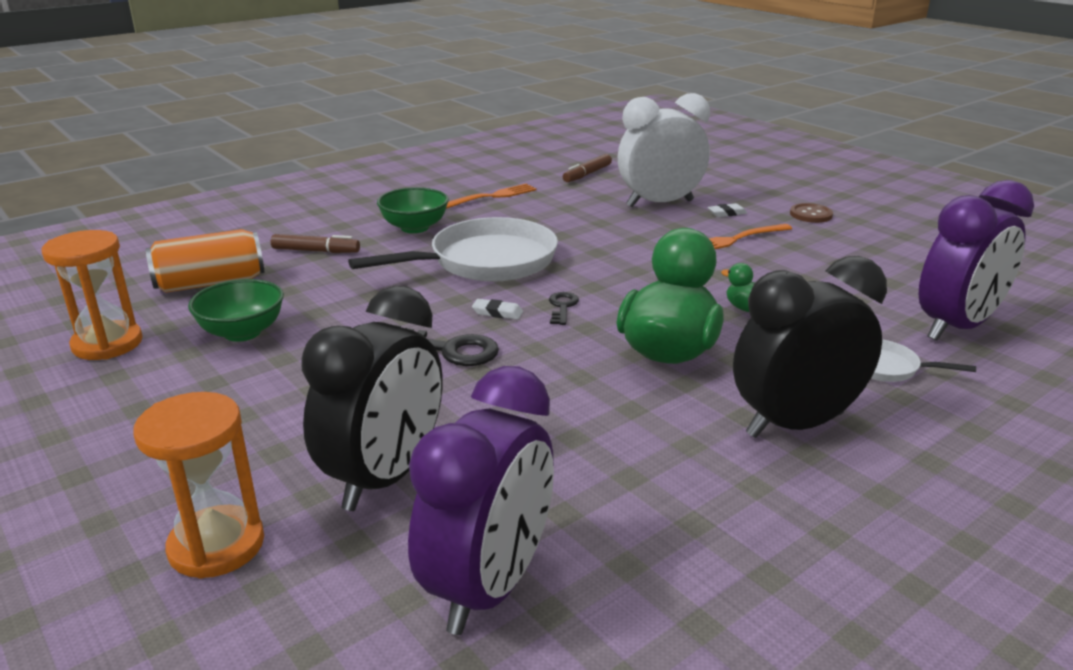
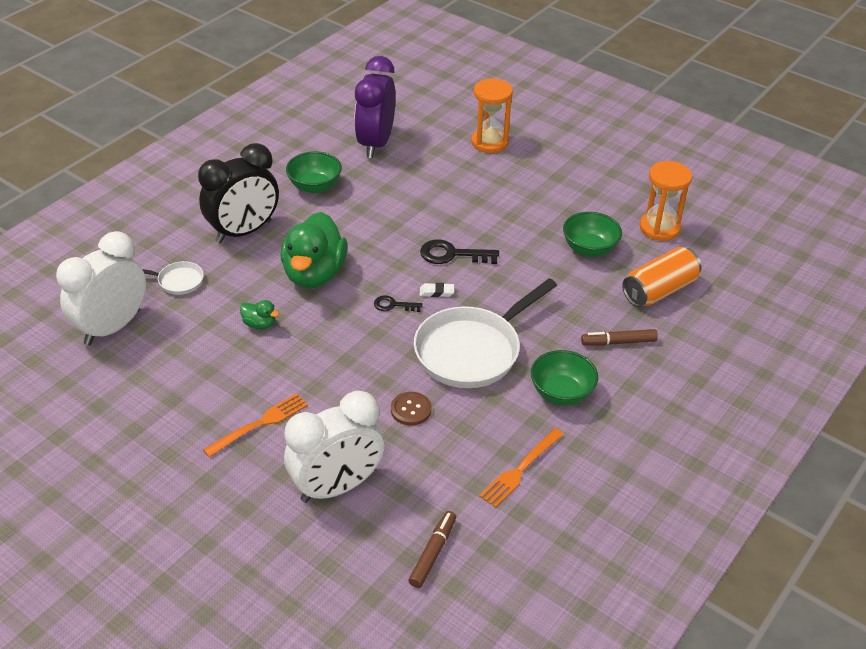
camera: 165 degrees right, 15 degrees up
black clock [301,286,443,511] -> none
black key [549,292,579,325] -> black key turned 105 degrees clockwise [374,295,422,312]
white eraser [707,203,747,217] -> none
brown button [790,203,833,223] -> brown button moved to [391,392,432,426]
purple clock [919,180,1034,341] -> white clock [56,231,146,345]
none -> green bowl [286,151,342,193]

